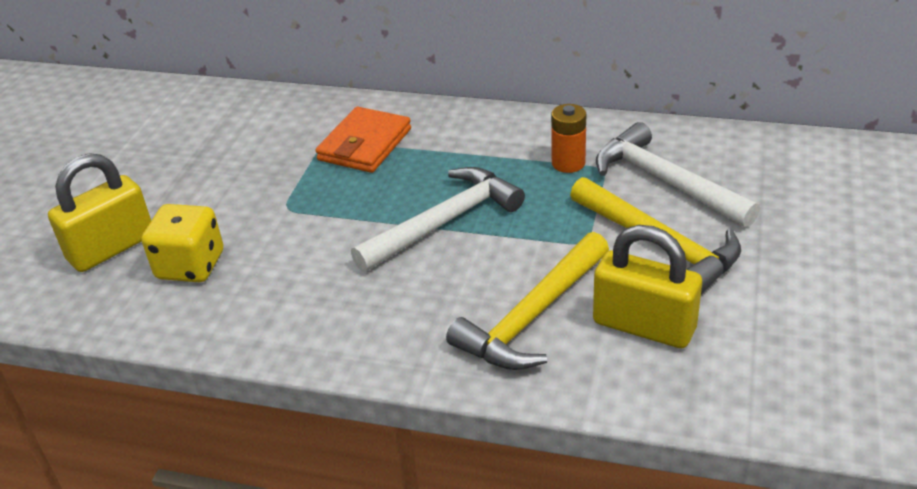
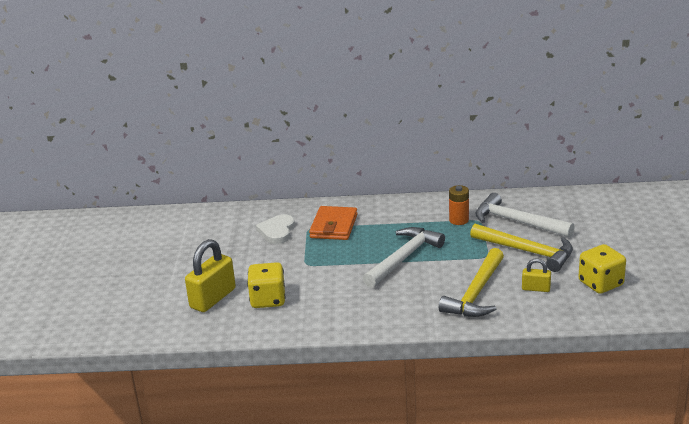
camera: 15 degrees left, 10 degrees down
yellow padlock [593,225,702,348] -> yellow padlock [522,258,551,292], size x0.52
none -> white heart [256,214,295,244]
none -> yellow dice [578,244,626,294]

